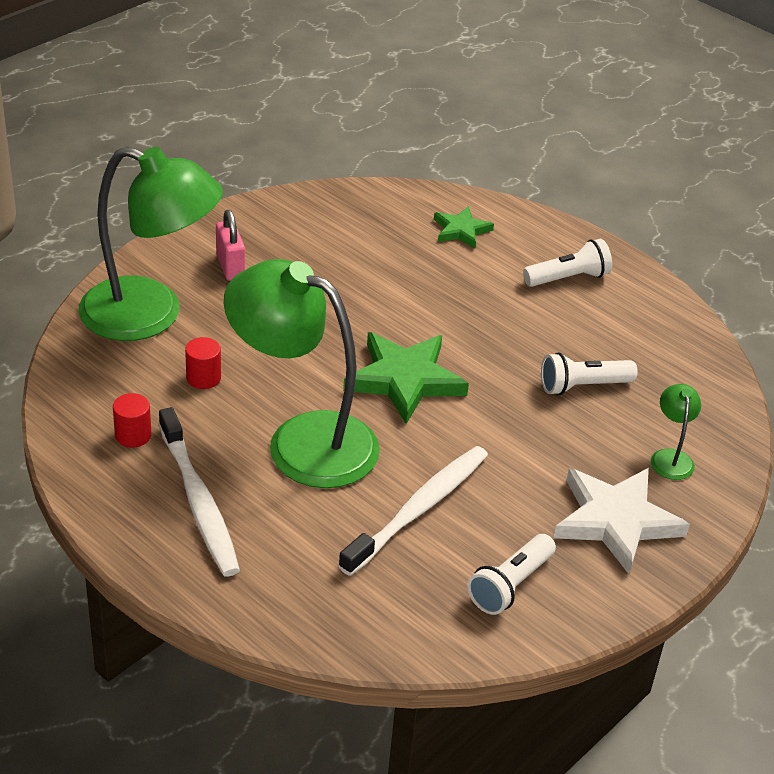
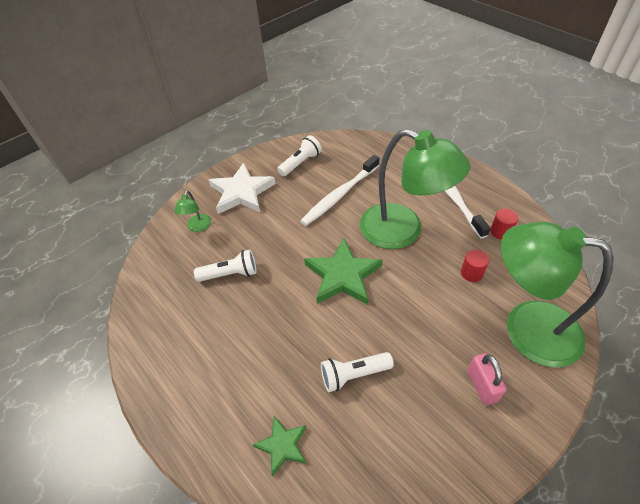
camera: 170 degrees left, 10 degrees up
white flashlight [523,239,612,287] -> white flashlight moved to [321,352,394,392]

